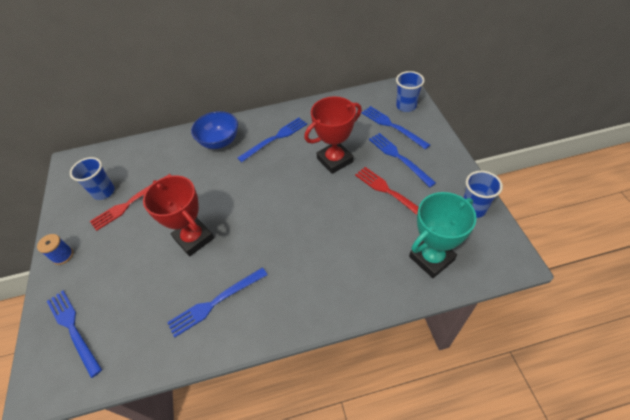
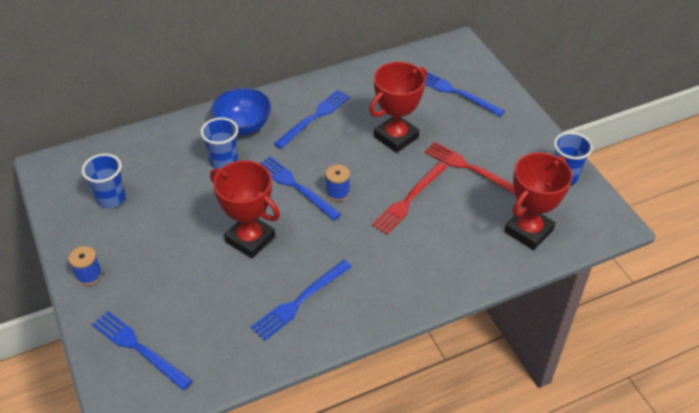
camera: 15 degrees left, 5 degrees down
red fork [90,174,171,231] -> red fork moved to [372,162,447,235]
blue fork [369,133,436,187] -> blue fork moved to [260,156,341,221]
blue cup [396,71,425,112] -> blue cup moved to [200,117,238,169]
turquoise trophy [409,192,477,278] -> red trophy [504,152,572,250]
none -> blue spool [326,165,350,201]

